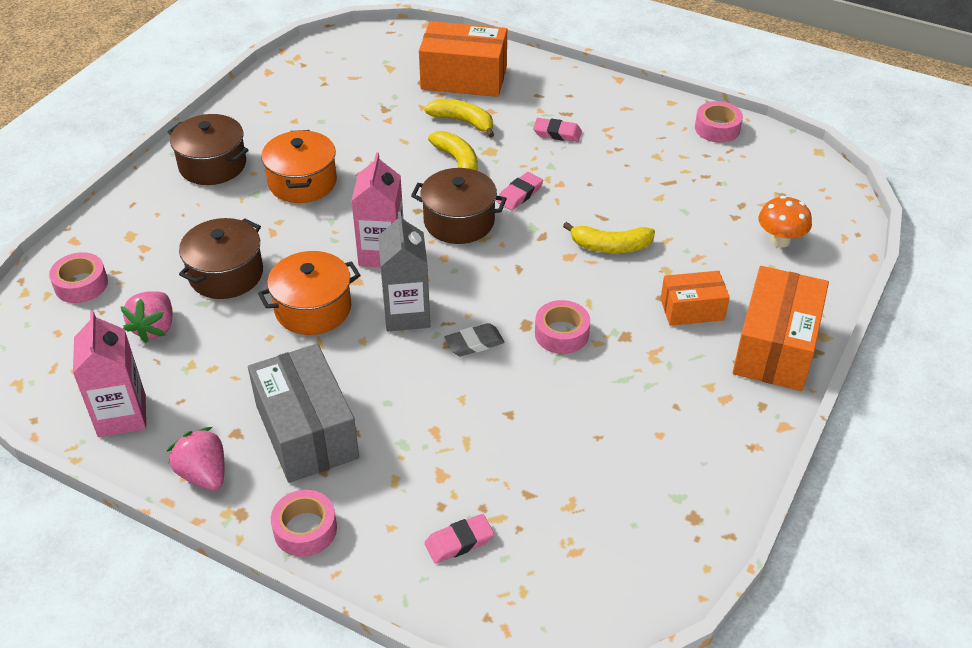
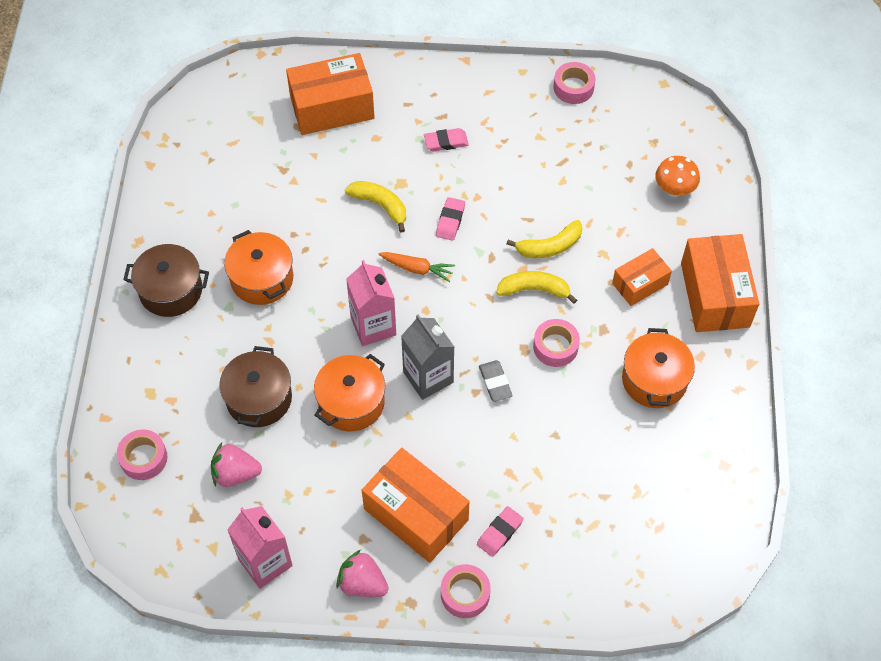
camera: 25 degrees left, 15 degrees up
pink strawberry [120,291,172,343] -> pink strawberry turned 105 degrees clockwise [211,443,262,487]
grey box [248,344,359,483] -> orange box [362,448,469,563]
brown pot [411,168,507,244] -> orange carrot [379,252,455,282]
yellow banana [424,99,494,138] -> yellow banana moved to [496,271,577,304]
pink eraser [425,514,494,564] -> pink eraser moved to [477,506,524,557]
grey eraser [445,323,505,356] -> grey eraser turned 60 degrees counterclockwise [479,360,513,402]
none -> orange pot [622,328,695,408]

